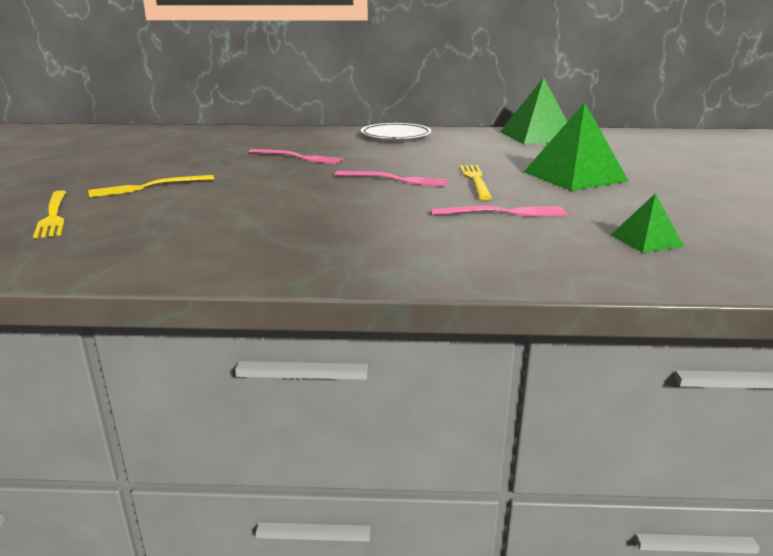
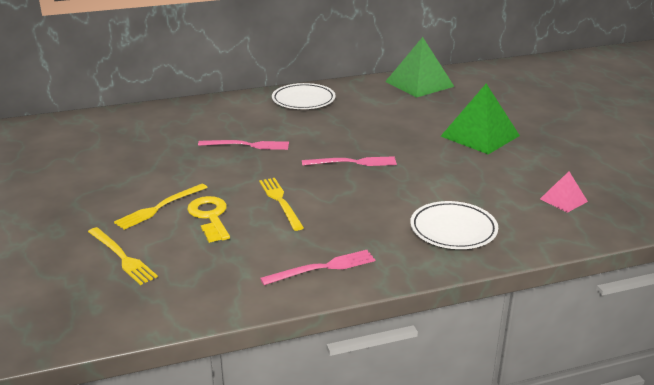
camera: 20 degrees left, 5 degrees up
pink fork [430,206,568,216] -> pink fork moved to [260,250,375,285]
yellow fork [460,165,492,200] -> yellow fork moved to [259,178,304,231]
green pyramid [611,193,684,253] -> pink pyramid [540,171,588,213]
none -> yellow key [187,196,230,243]
none -> white plate [410,201,498,249]

